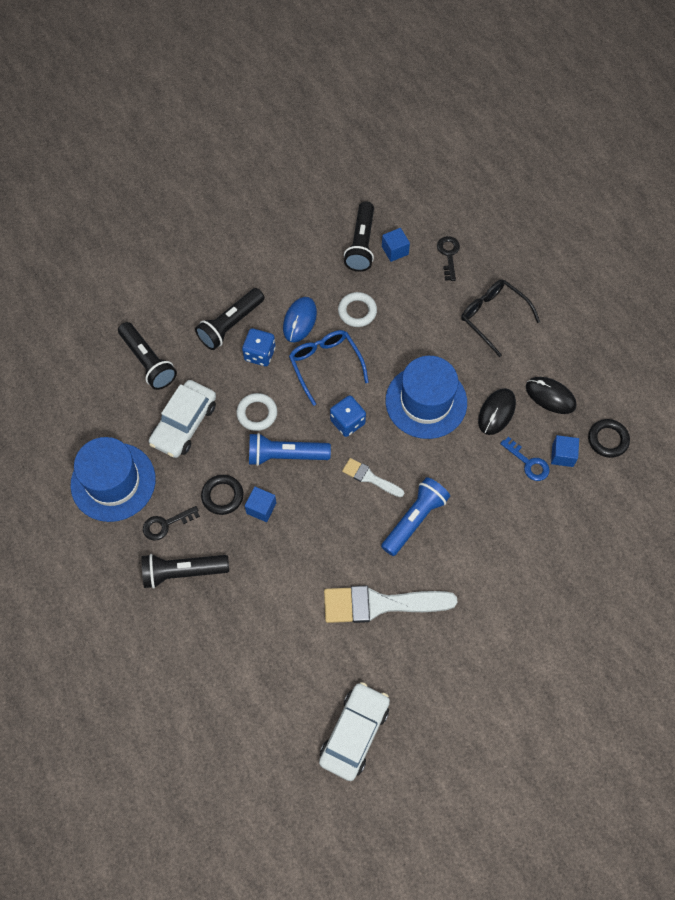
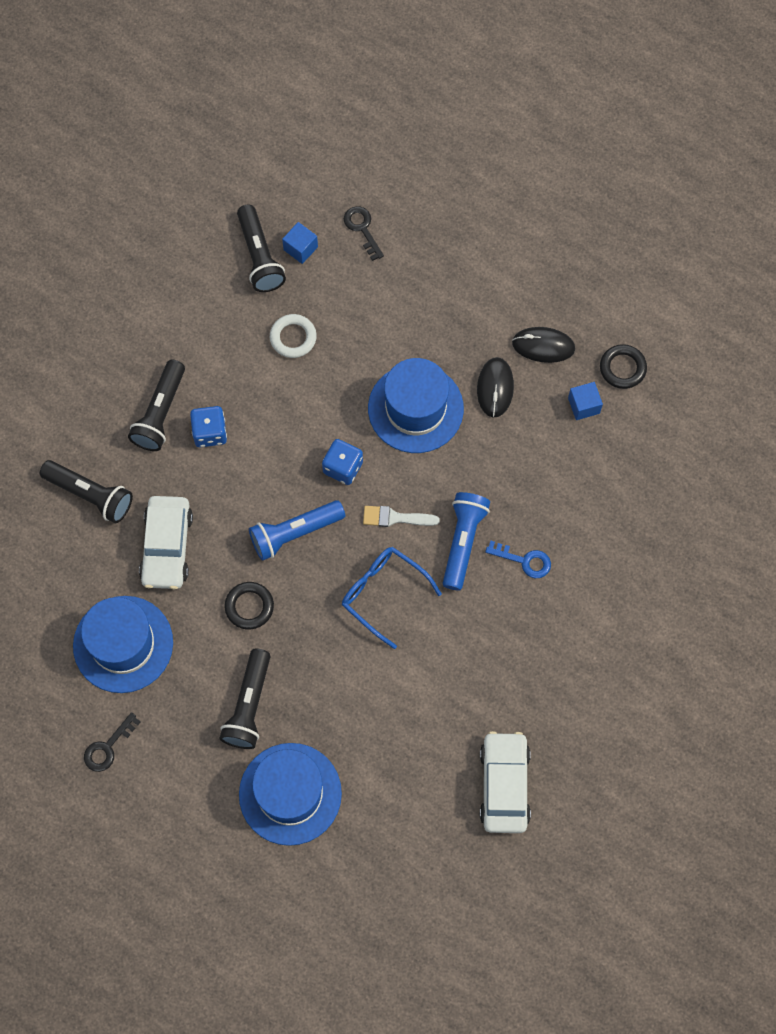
camera: 25 degrees left, 5 degrees up
black flashlight [142,554,229,589] -> black flashlight turned 45 degrees counterclockwise [219,648,271,749]
black key [143,506,200,541] -> black key moved to [84,712,141,772]
white ring [236,393,277,431] -> none
blue cube [245,487,276,522] -> none
blue mouse [283,297,317,342] -> none
blue glasses [289,330,369,406] -> blue glasses moved to [342,547,442,649]
white brush [324,585,457,623] -> none
black glasses [461,279,540,357] -> none
blue key [500,437,550,481] -> blue key moved to [485,541,551,578]
none -> blue hat [239,743,342,846]

